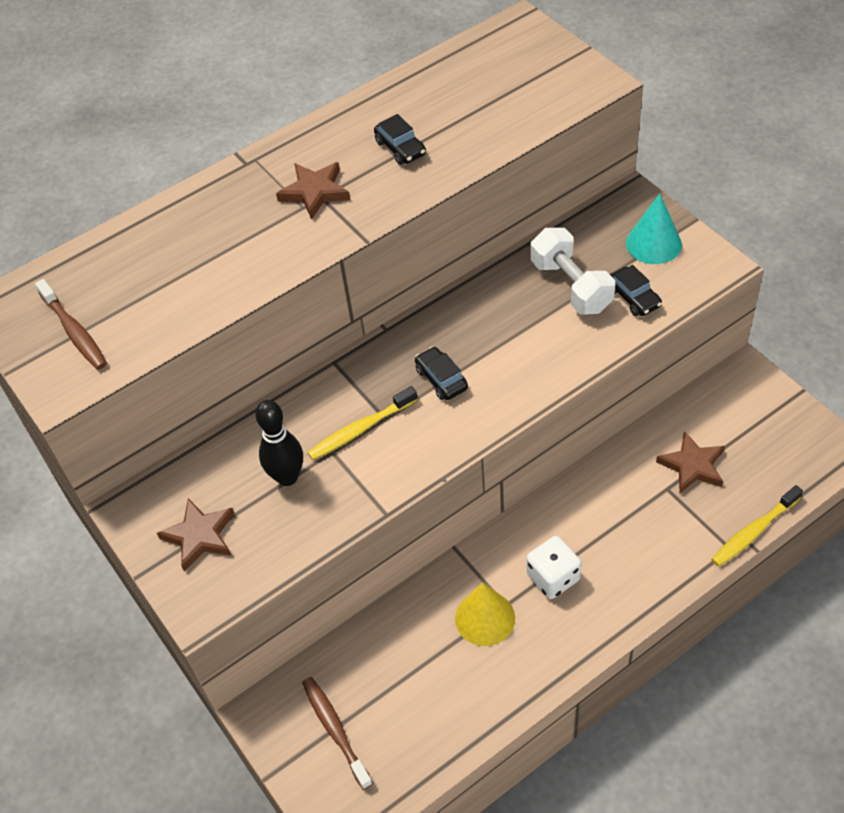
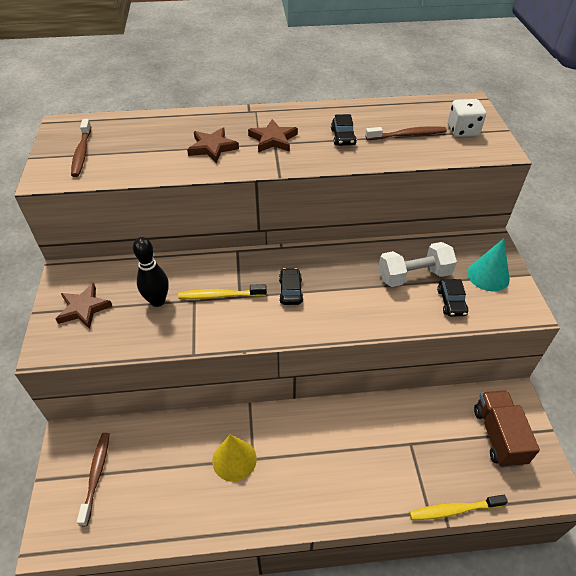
camera: 25 degrees right, 5 degrees down
white dice [527,536,581,599] -> white dice moved to [448,99,486,137]
white dumbbell [531,228,615,315] -> white dumbbell turned 75 degrees clockwise [379,242,457,287]
brown star [656,431,725,493] -> brown star moved to [187,128,239,163]
none -> brown toothbrush [366,126,447,140]
none -> brown truck [474,390,540,468]

